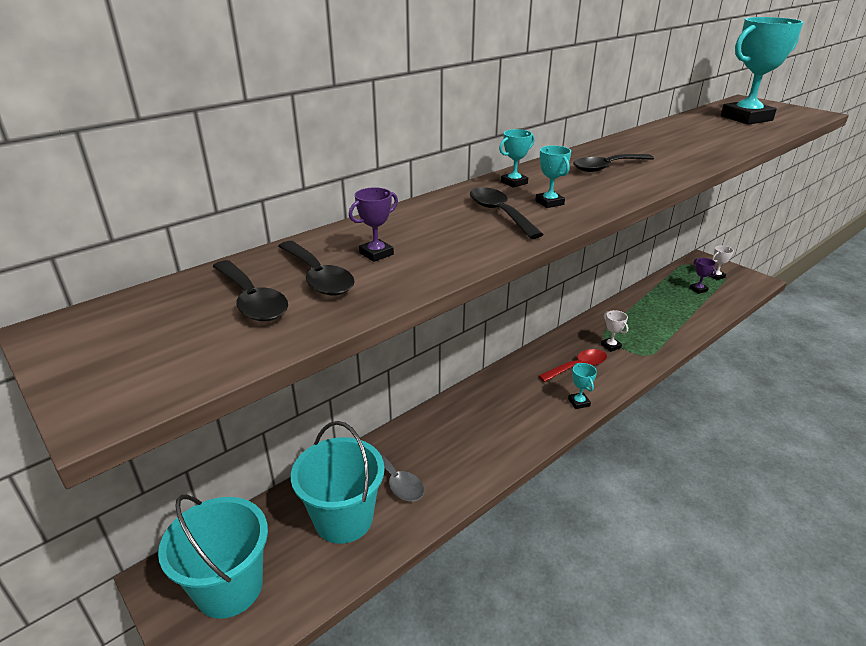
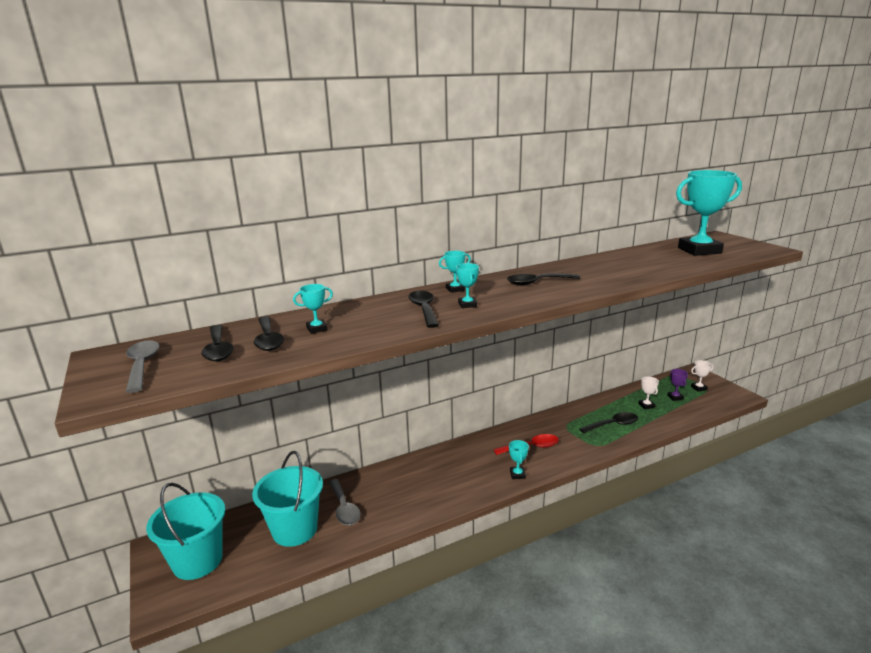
camera: 15 degrees right, 10 degrees down
purple trophy [349,187,398,262] -> turquoise trophy [293,284,333,334]
white trophy [601,310,628,352] -> white trophy moved to [638,376,659,409]
none -> grey spoon [126,340,160,393]
none -> black spoon [579,412,638,434]

